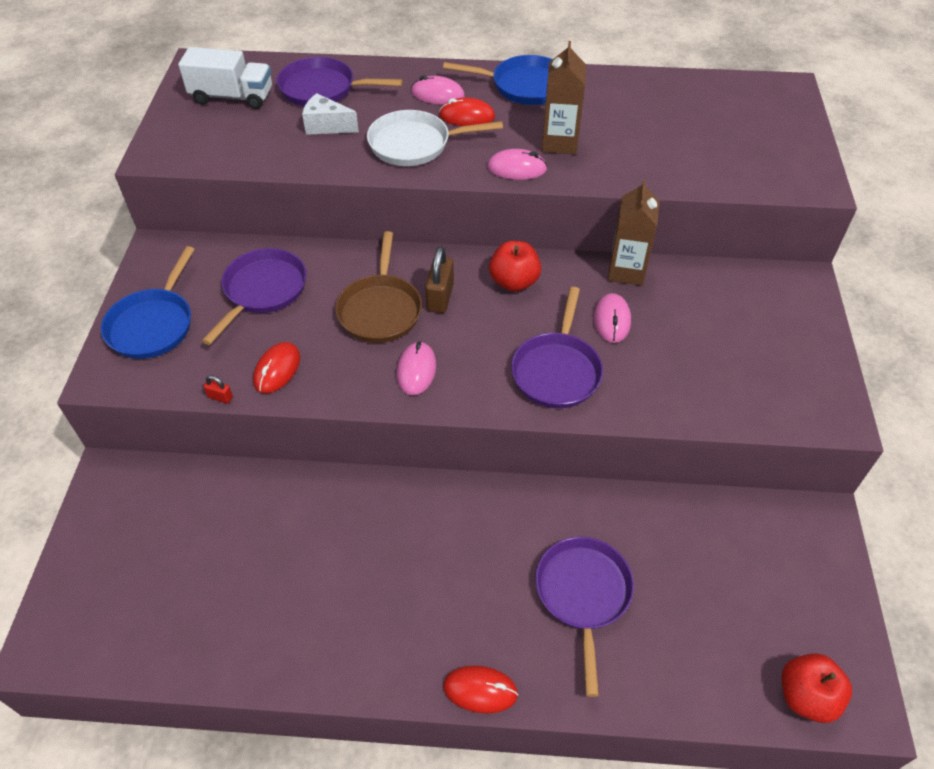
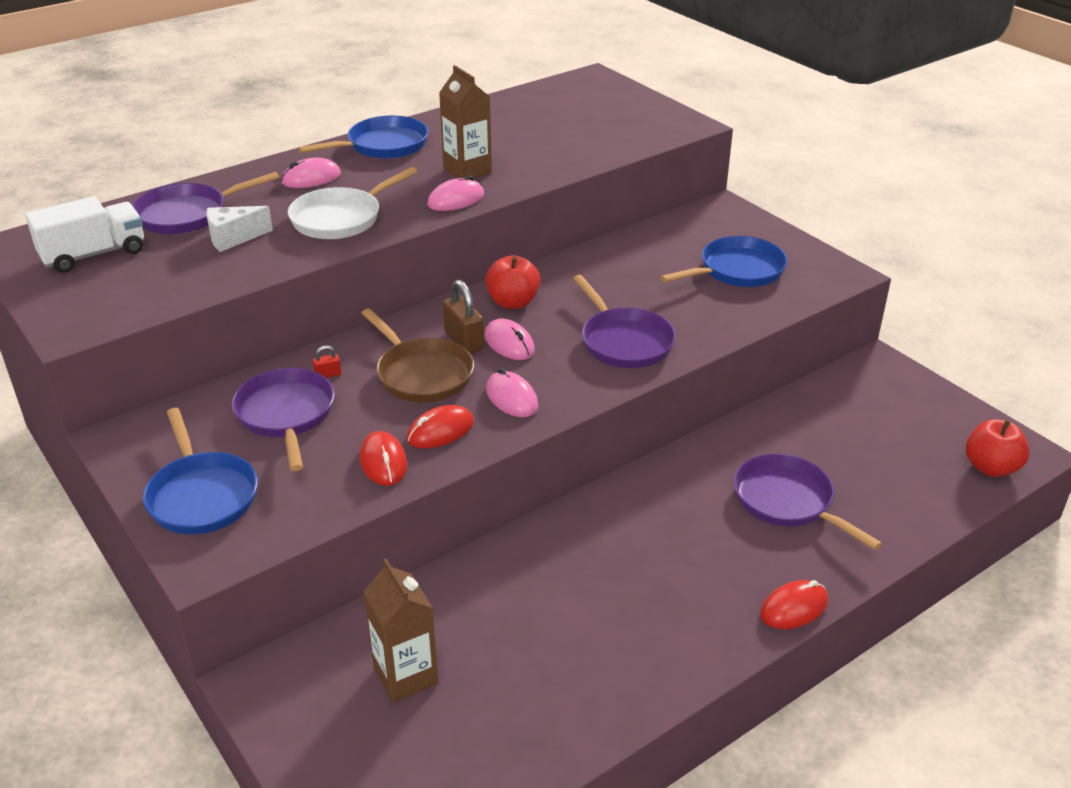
camera: 40 degrees left, 15 degrees down
red padlock [204,375,233,404] -> red padlock moved to [313,346,341,378]
red mouse [439,97,495,126] -> red mouse moved to [407,405,474,448]
pink mouse [594,293,631,343] -> pink mouse moved to [484,319,535,360]
brown carton [608,179,660,286] -> brown carton moved to [363,558,438,703]
none -> blue pan [661,236,788,287]

